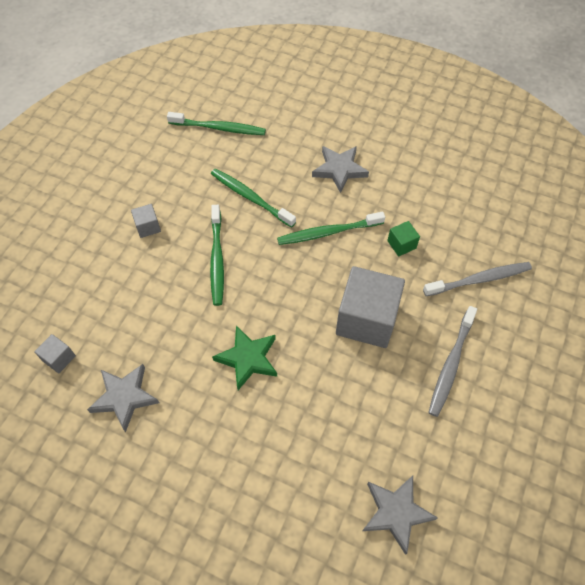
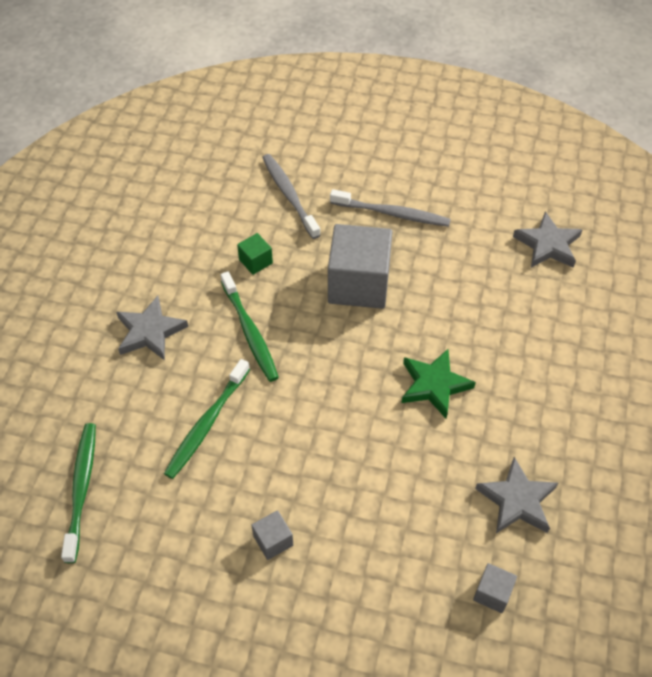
camera: 100 degrees left, 5 degrees down
green toothbrush [210,205,224,306] -> none

